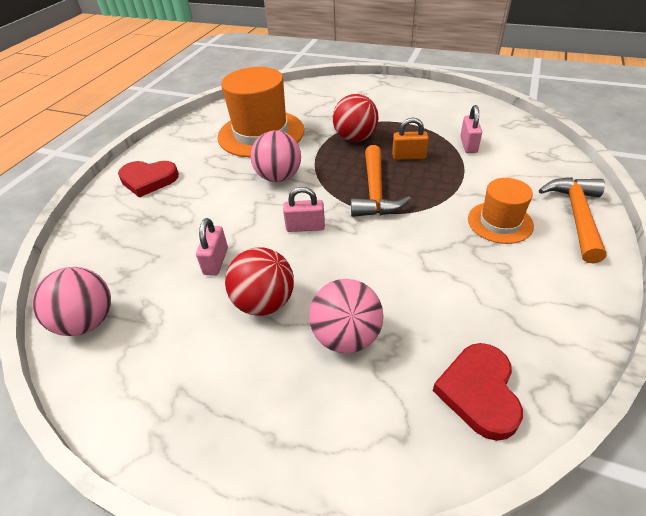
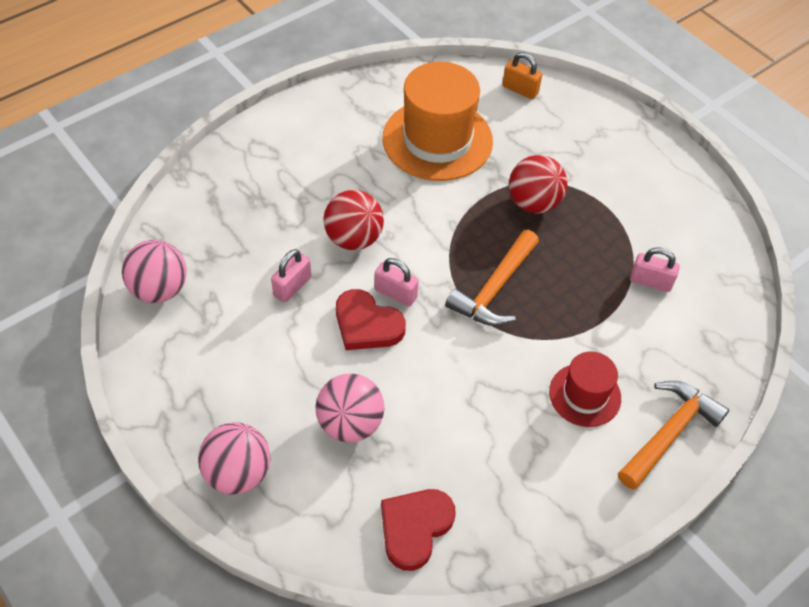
camera: 25 degrees right, 10 degrees up
red heart [118,161,179,198] -> red heart moved to [336,289,406,350]
red ball [225,247,294,316] -> red ball moved to [323,190,384,250]
pink ball [251,131,301,182] -> pink ball moved to [198,422,270,495]
orange padlock [392,118,429,160] -> orange padlock moved to [502,52,542,99]
pink padlock [460,105,482,153] -> pink padlock turned 75 degrees clockwise [630,247,680,292]
orange hat [468,178,534,244] -> red hat [549,351,621,427]

